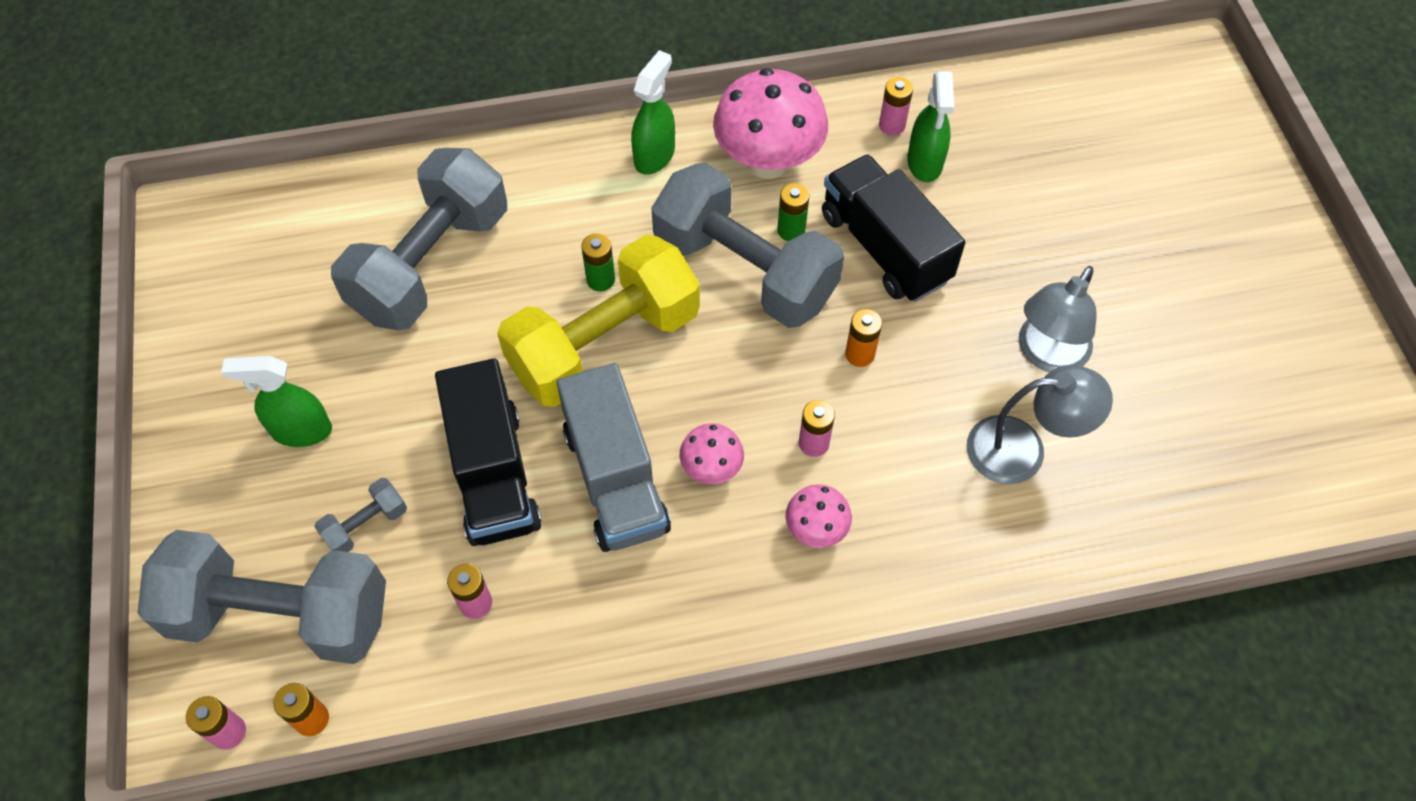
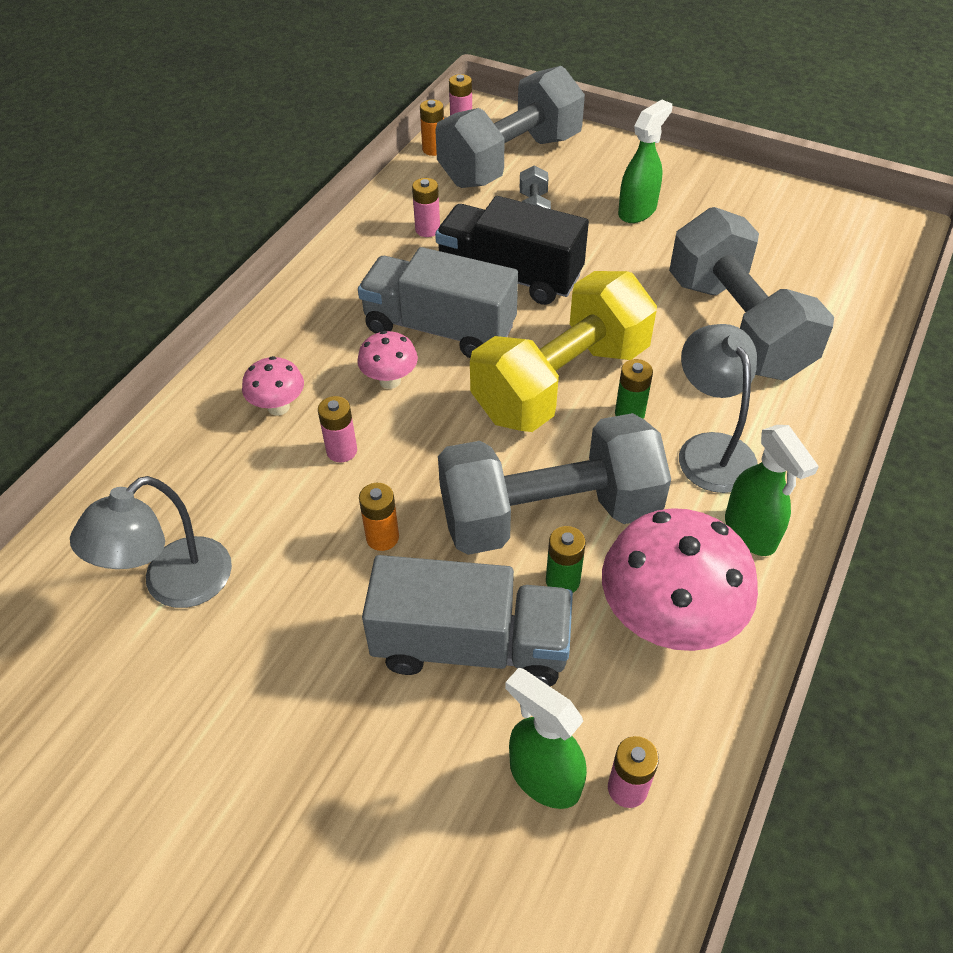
camera: 130 degrees right, 10 degrees down
yellow dumbbell [497,235,700,407] -> yellow dumbbell turned 45 degrees clockwise [470,271,657,432]
black truck [822,154,965,302] -> grey truck [362,555,573,686]
grey lamp [1019,266,1096,372] -> grey lamp moved to [679,324,758,493]

